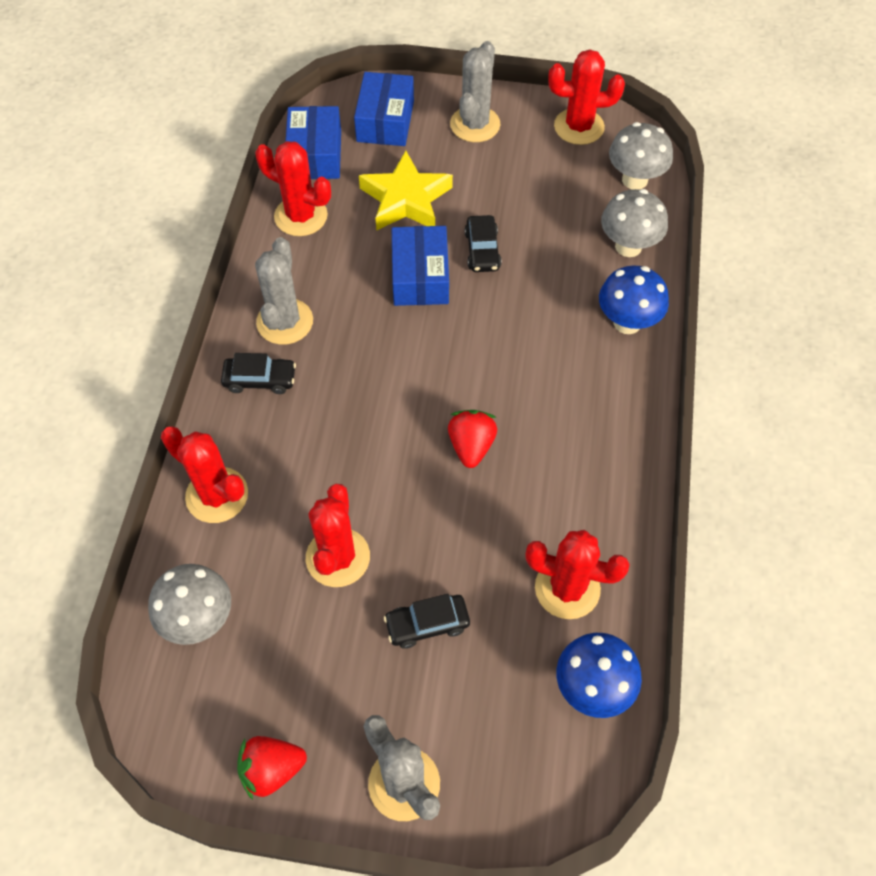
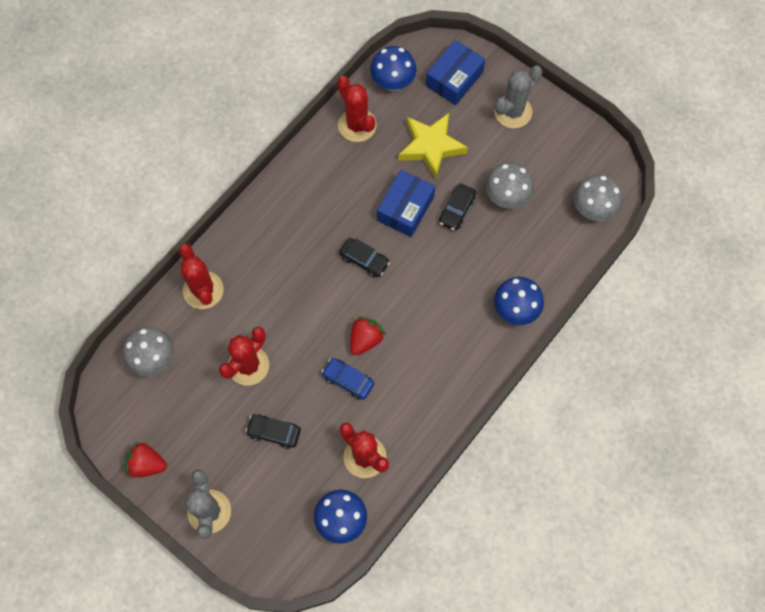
camera: 30 degrees right, 10 degrees up
black car [221,353,296,394] -> black car moved to [339,238,390,277]
grey cactus [255,237,313,345] -> none
blue box [285,106,341,179] -> blue mushroom [370,46,416,91]
red cactus [548,49,625,145] -> none
grey mushroom [601,189,668,257] -> grey mushroom moved to [486,163,534,209]
none -> blue car [322,358,374,400]

